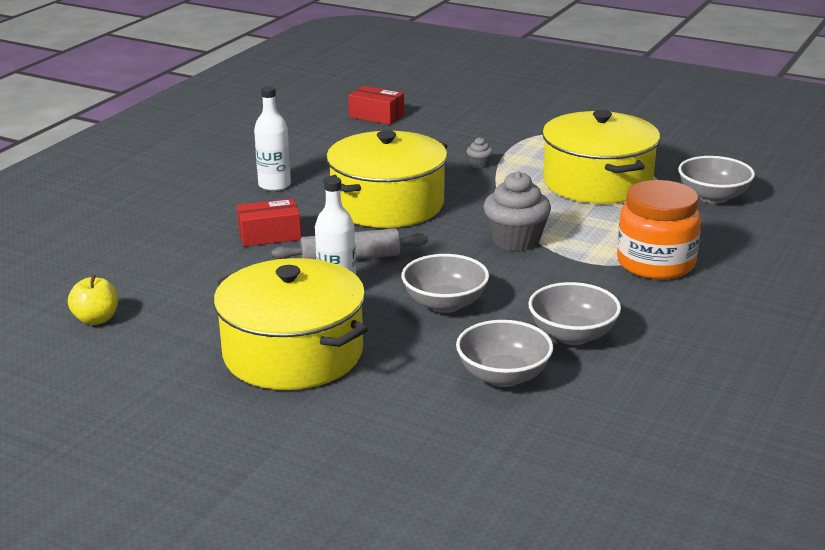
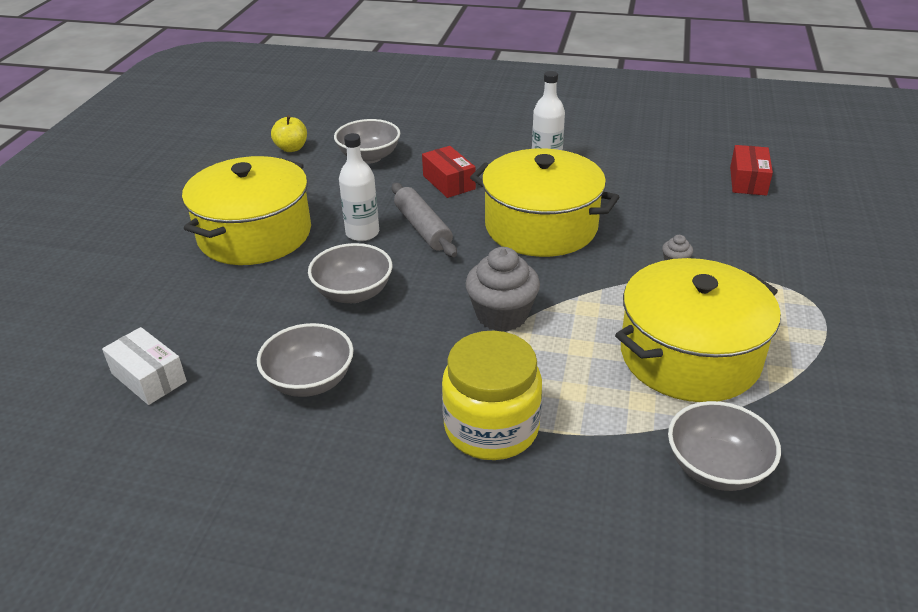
camera: 75 degrees right, 10 degrees up
grey bowl [456,320,553,387] -> grey bowl moved to [334,119,400,164]
orange jar [617,180,701,279] -> yellow jar [442,331,542,460]
none -> white box [102,327,187,405]

